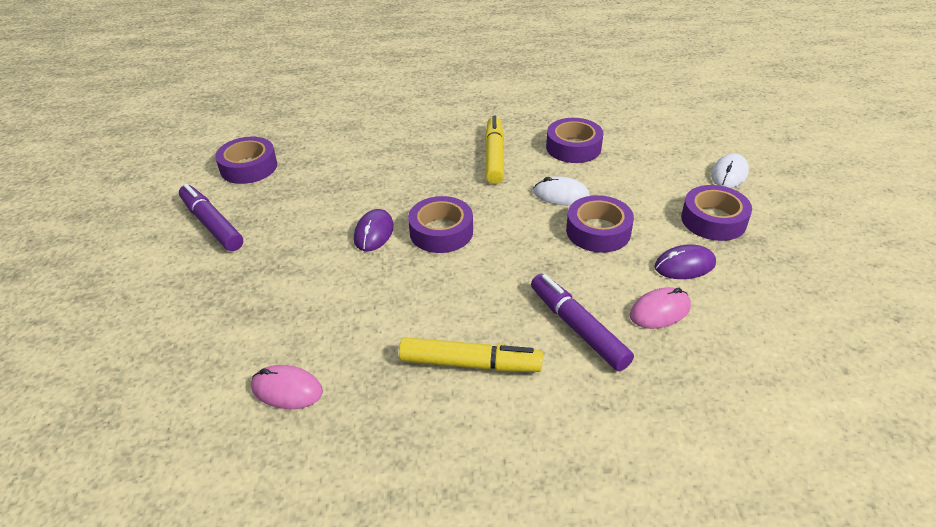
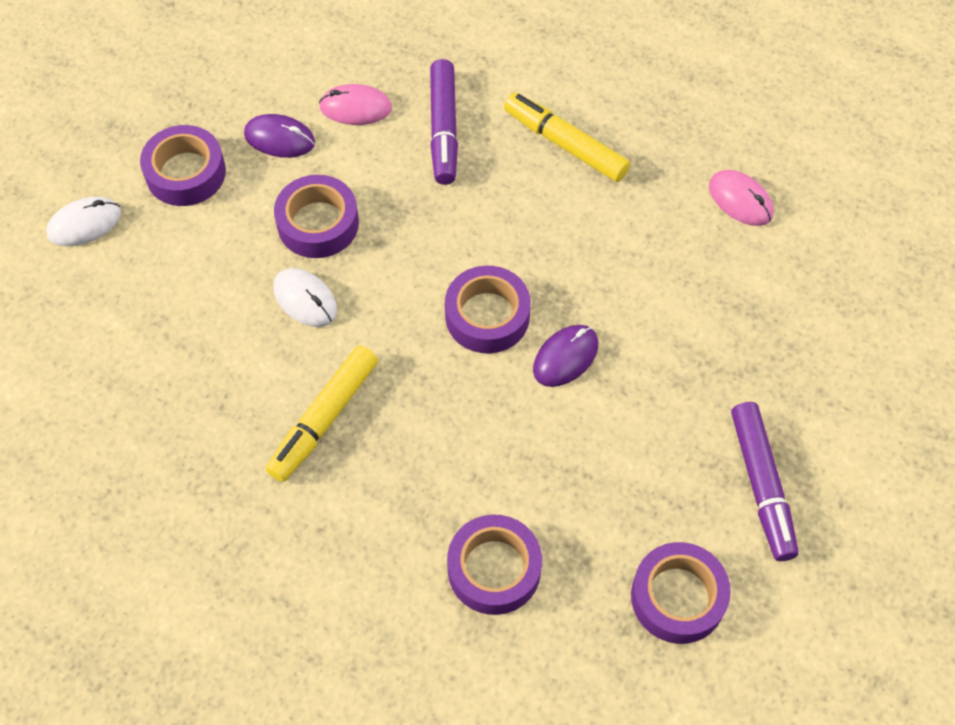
camera: 150 degrees left, 20 degrees up
purple tape [546,118,603,163] -> purple tape moved to [447,515,542,615]

